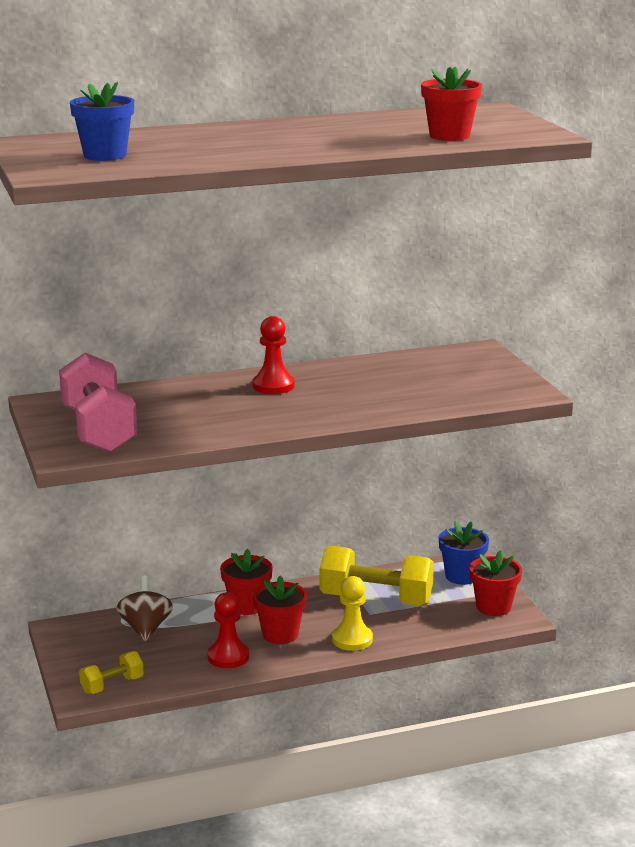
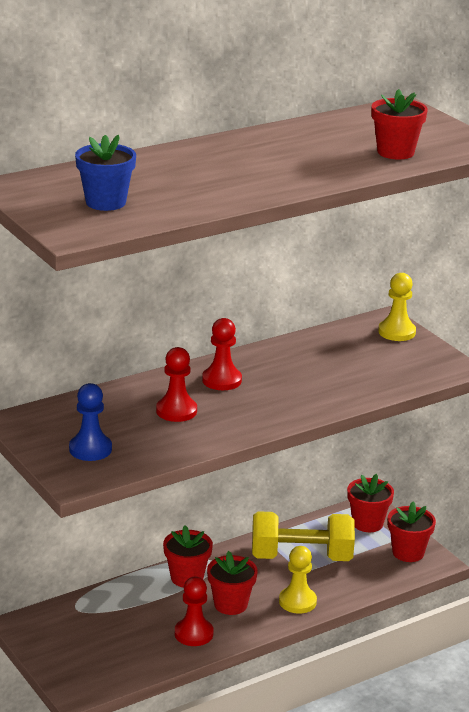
camera: 15 degrees left, 5 degrees up
pink dumbbell [59,353,137,453] -> blue pawn [69,383,112,461]
yellow dumbbell [79,651,144,694] -> none
brown spinning top [116,576,173,642] -> none
blue flower pot [439,521,489,585] -> red flower pot [347,474,394,532]
none -> red pawn [156,347,197,422]
none -> yellow pawn [378,273,416,341]

